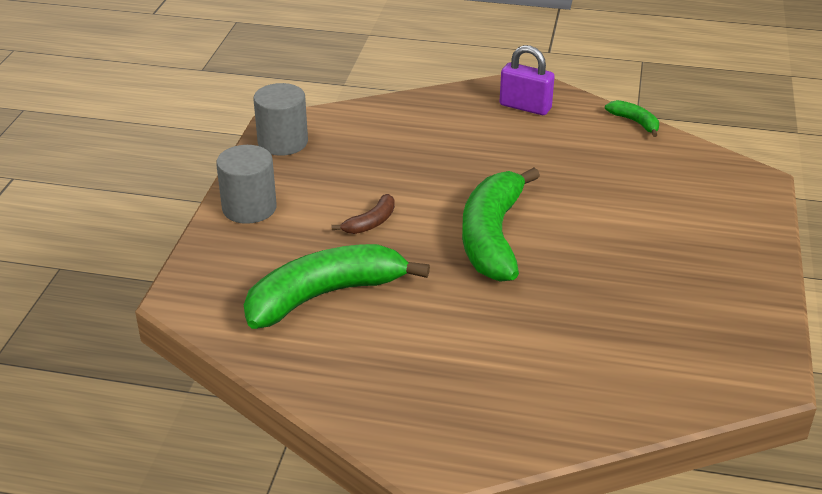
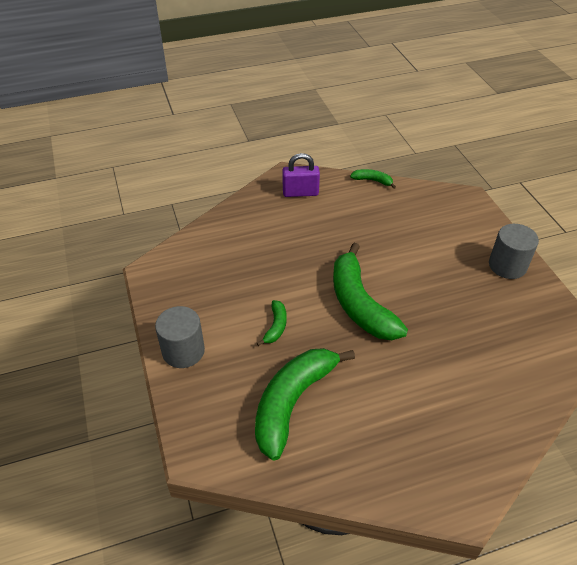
camera: 30 degrees left, 10 degrees up
grey cylinder [253,83,308,156] -> grey cylinder moved to [489,224,539,279]
brown banana [331,194,395,234] -> green banana [257,300,287,346]

